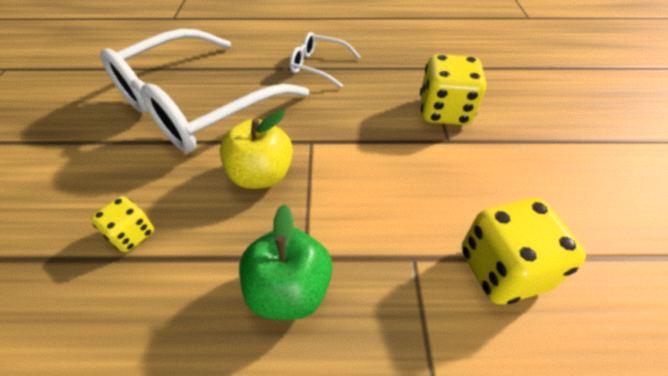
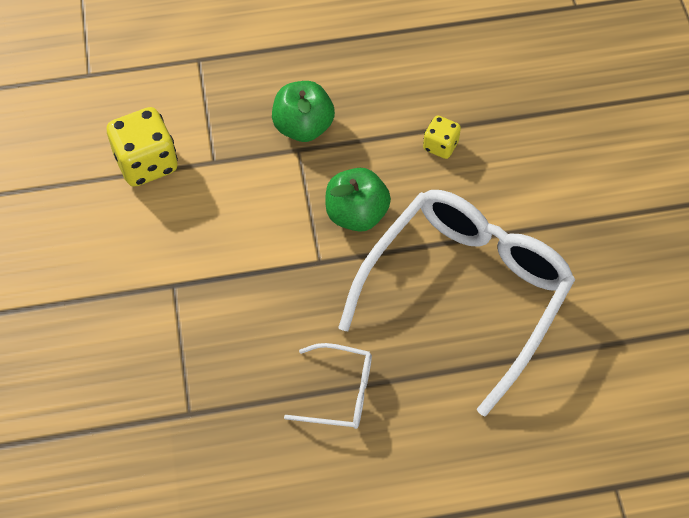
camera: 170 degrees right, 10 degrees up
yellow apple [220,110,293,189] -> green apple [325,168,391,232]
yellow dice [420,54,486,125] -> none

